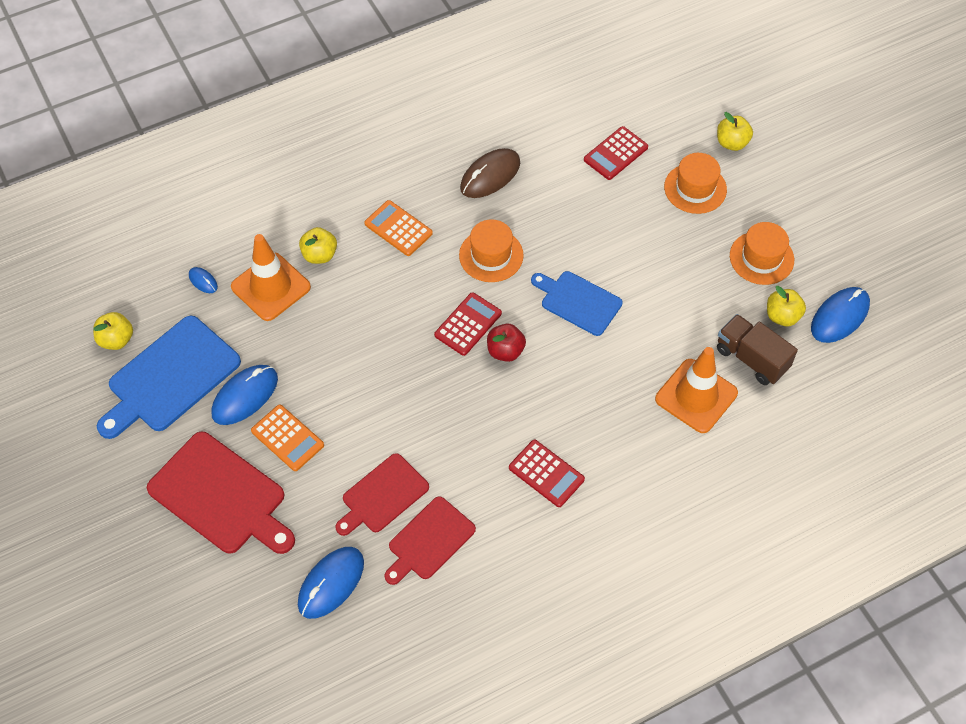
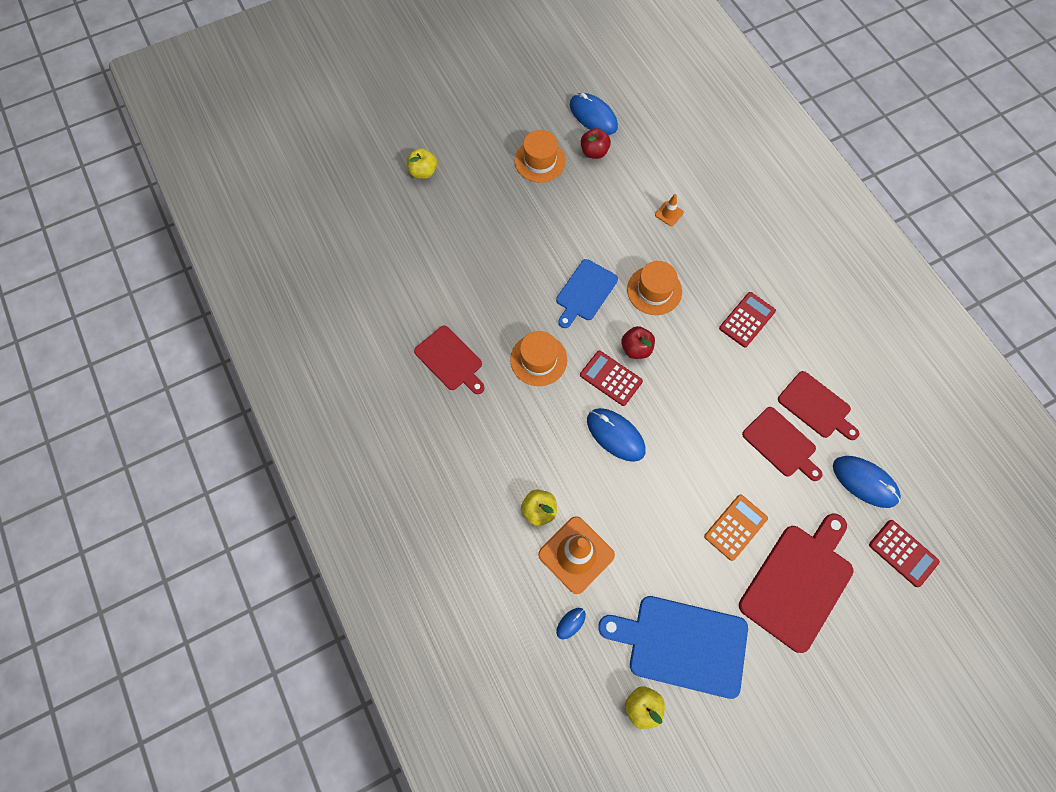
camera: 90 degrees left, 10 degrees up
blue cutting board [97,316,241,439] -> blue cutting board turned 150 degrees clockwise [598,596,748,699]
blue mouse [211,365,278,425] -> blue mouse moved to [587,408,646,462]
orange calculator [364,200,433,256] -> none
brown mouse [460,148,520,198] -> red cutting board [414,326,484,394]
red calculator [584,126,648,180] -> red calculator moved to [869,520,940,587]
orange traffic cone [655,347,738,433] -> orange traffic cone [655,194,684,226], size x0.45
orange hat [664,153,727,214] -> orange hat moved to [627,261,682,315]
brown truck [717,314,798,385] -> none
yellow apple [767,286,806,326] -> red apple [581,128,611,159]

